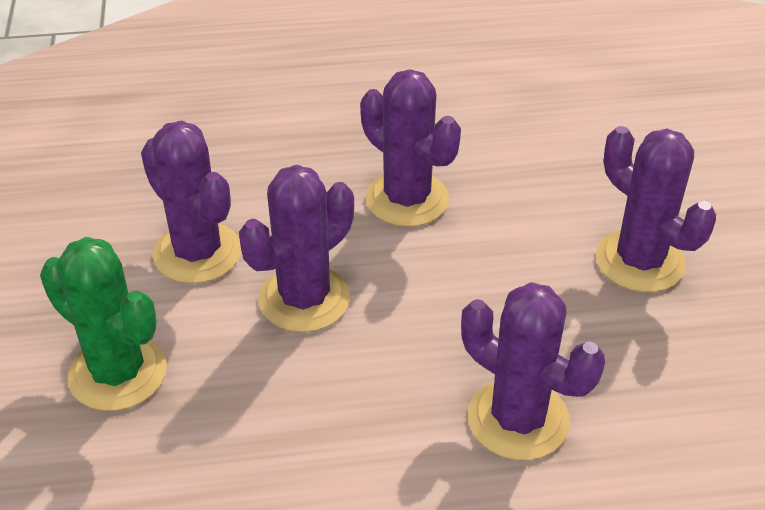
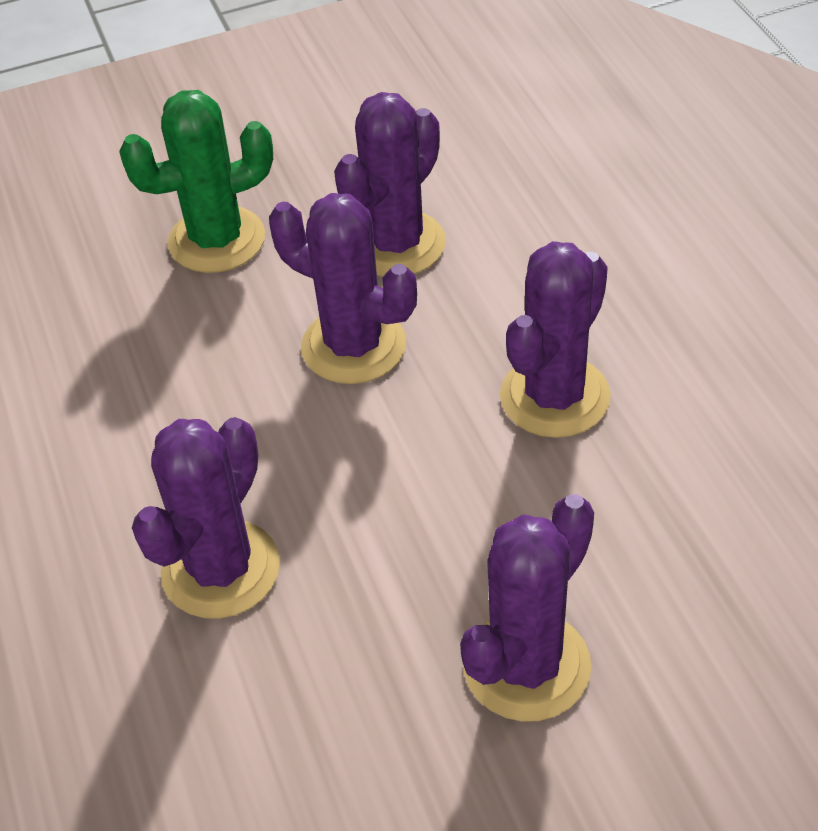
camera: 80 degrees right, 5 degrees up
green cactus [40,237,167,411] -> green cactus turned 45 degrees clockwise [119,90,273,273]

